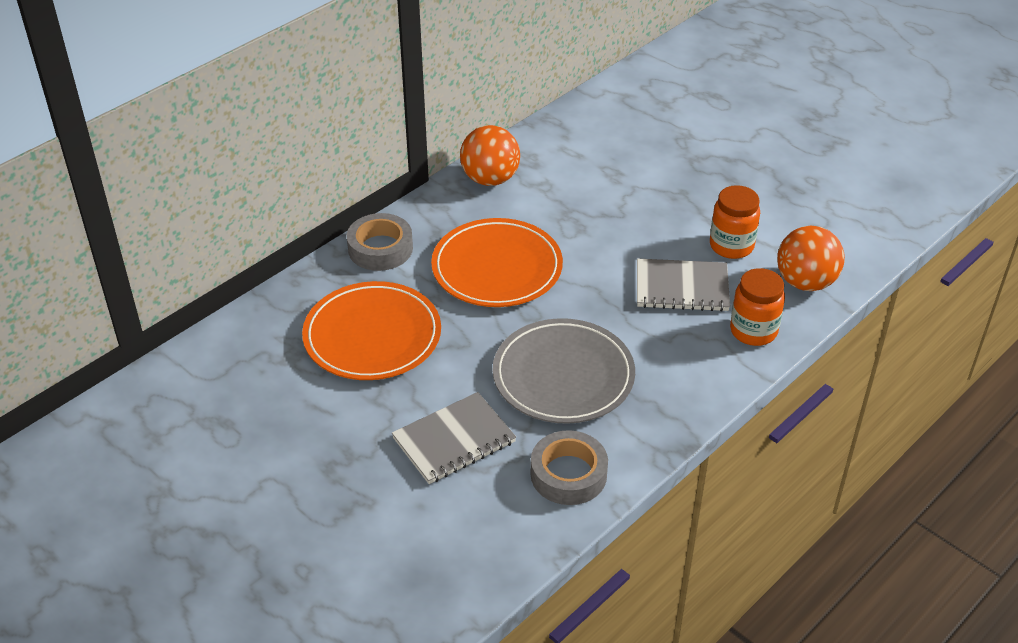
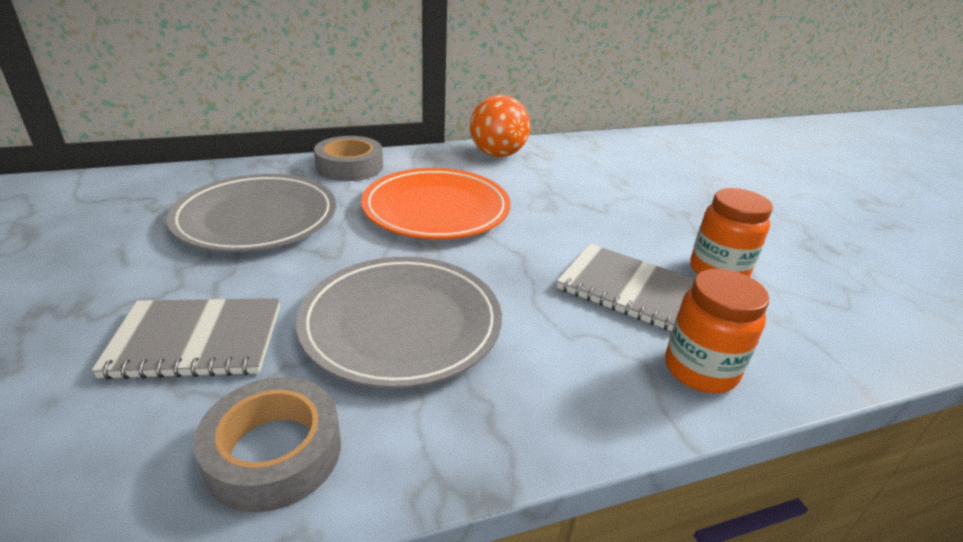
camera: 25 degrees right, 10 degrees down
orange plate [302,281,441,380] -> grey plate [167,174,336,252]
orange ball [777,225,845,291] -> none

